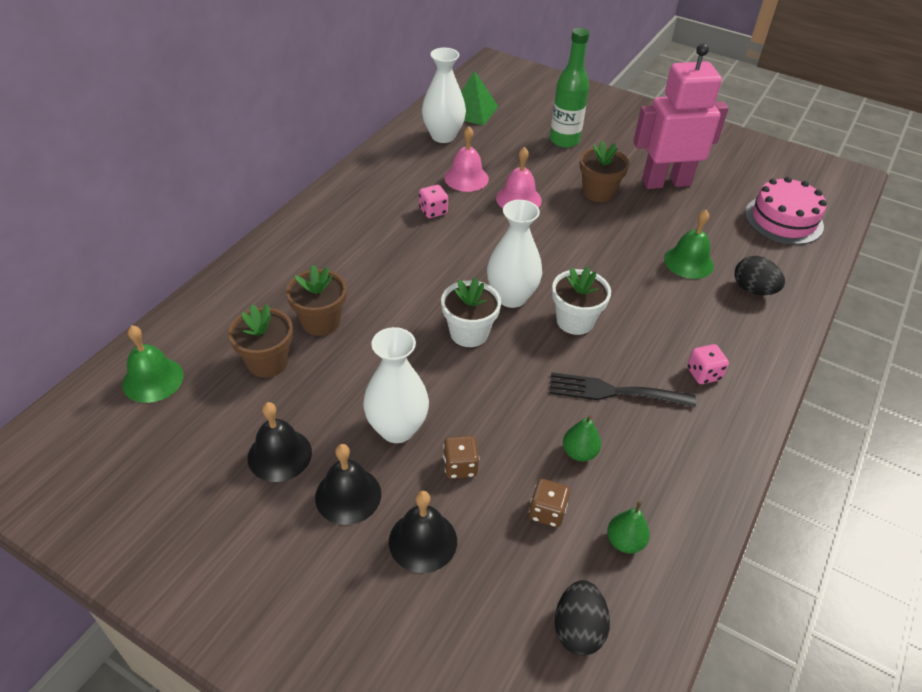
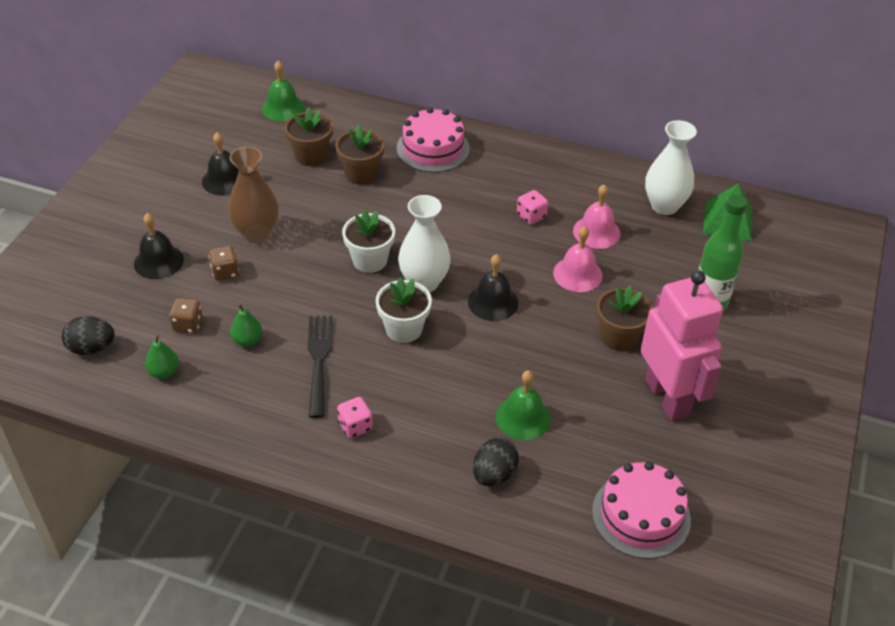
camera: 80 degrees right, 0 degrees up
black bell [315,444,381,525] -> black bell moved to [468,254,518,321]
white vase [363,327,429,443] -> brown vase [228,146,279,243]
none -> pink cake [397,107,470,172]

